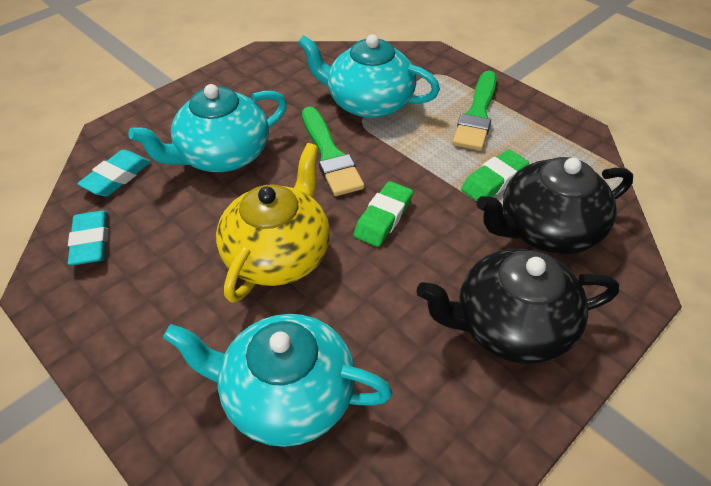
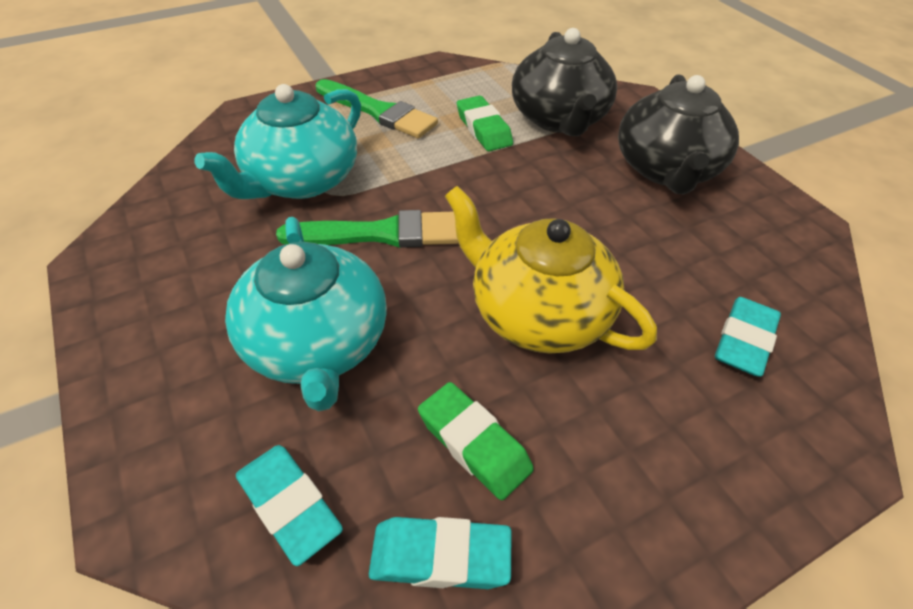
camera: 75 degrees left, 0 degrees up
turquoise teapot [163,314,393,447] -> turquoise eraser [715,297,781,377]
green eraser [354,181,413,247] -> green eraser moved to [418,382,534,500]

